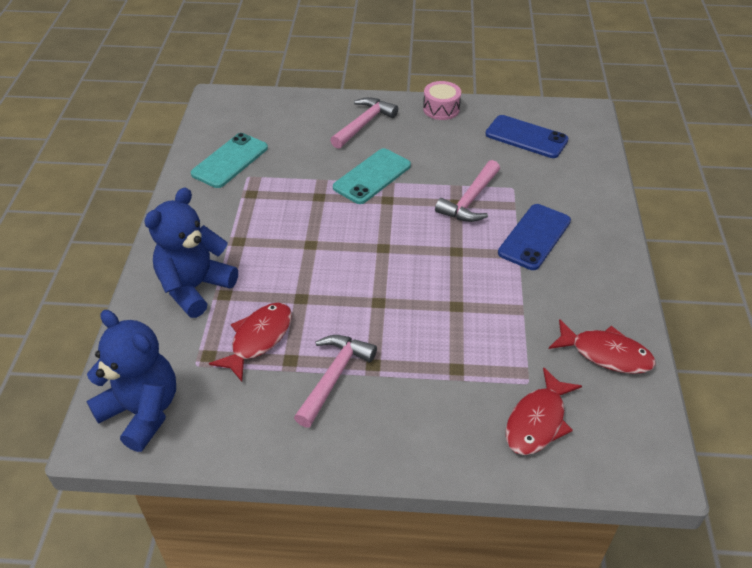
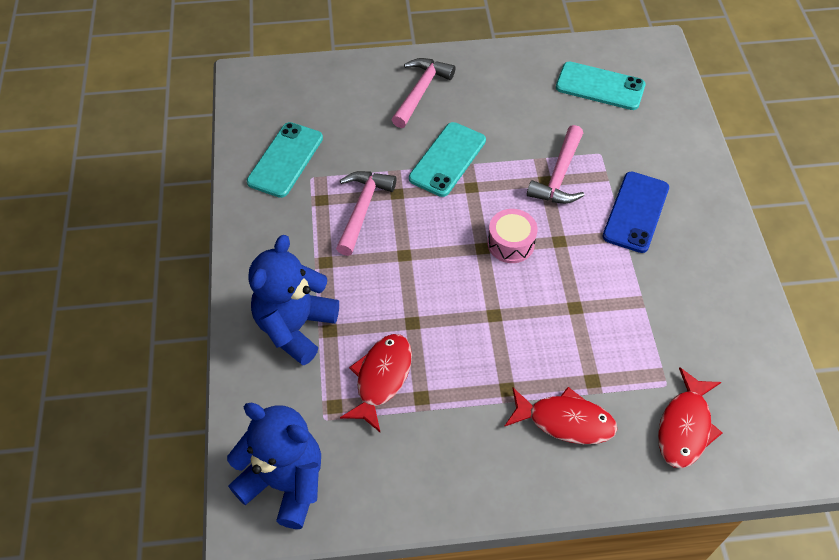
camera: 10 degrees left, 10 degrees up
pink hammer [294,335,377,428] -> pink hammer moved to [336,171,396,256]
pink drum [423,81,461,120] -> pink drum moved to [488,209,538,263]
blue phone [486,115,569,158] -> turquoise phone [556,61,646,110]
red fish [549,319,656,374] -> red fish moved to [504,387,618,444]

